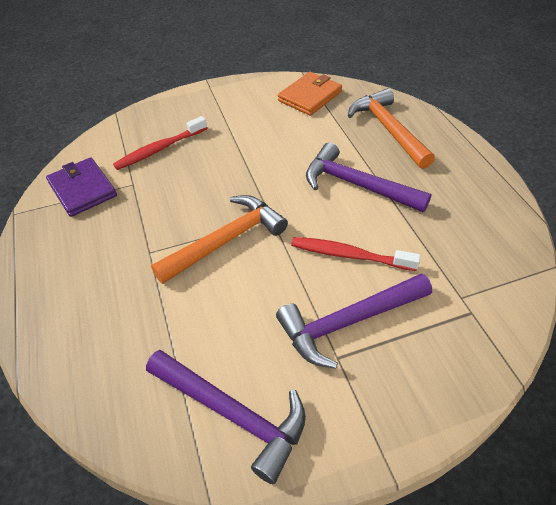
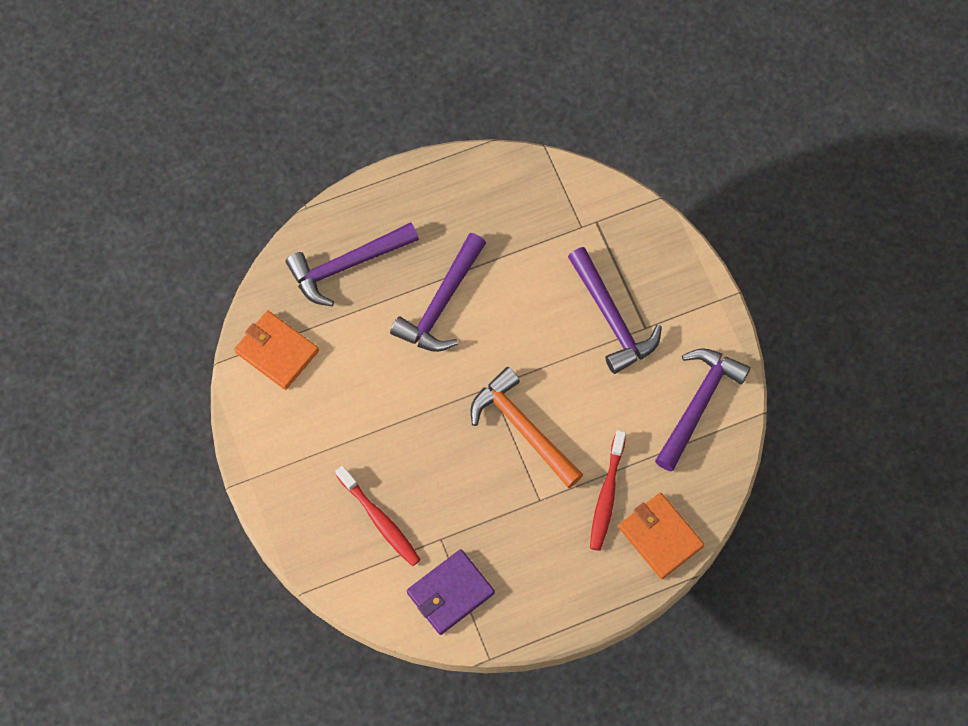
camera: 95 degrees left, 20 degrees up
red toothbrush [291,237,420,271] -> red toothbrush moved to [590,430,626,551]
orange hammer [348,88,435,169] -> purple hammer [285,222,419,306]
none -> orange wallet [618,493,704,579]

